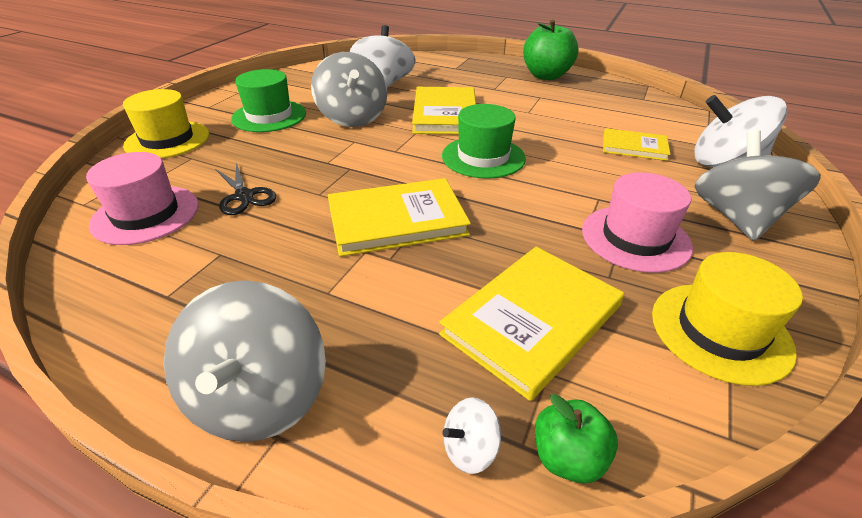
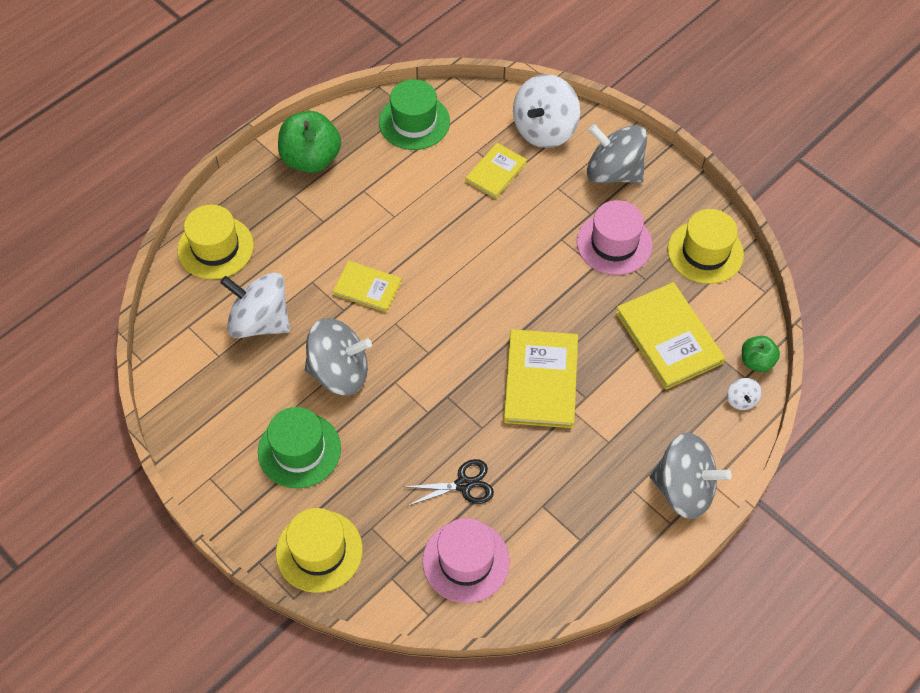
camera: 70 degrees left, 20 degrees up
yellow book [412,87,476,135] -> yellow book [333,261,402,313], size x0.60
green hat [442,104,526,179] -> green hat moved to [379,79,450,150]
none -> yellow hat [178,205,254,279]

